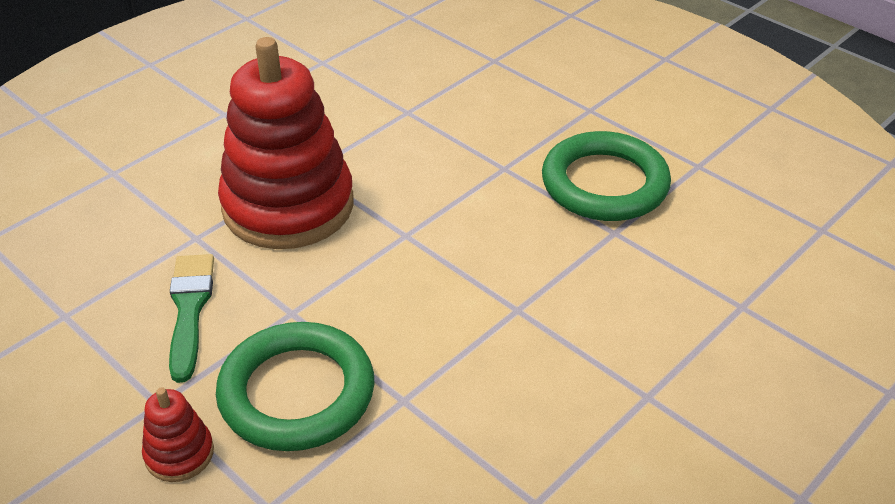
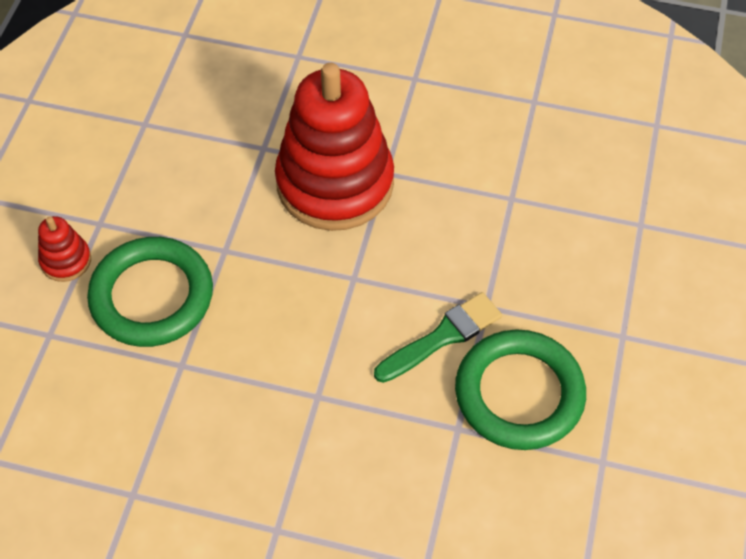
camera: 60 degrees right, 15 degrees up
green brush [169,254,214,383] -> green brush moved to [374,292,502,383]

